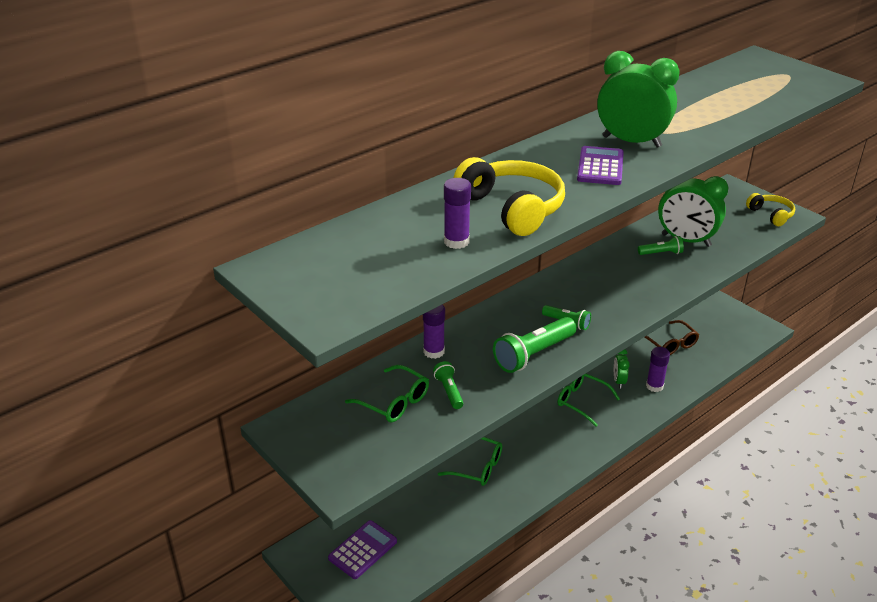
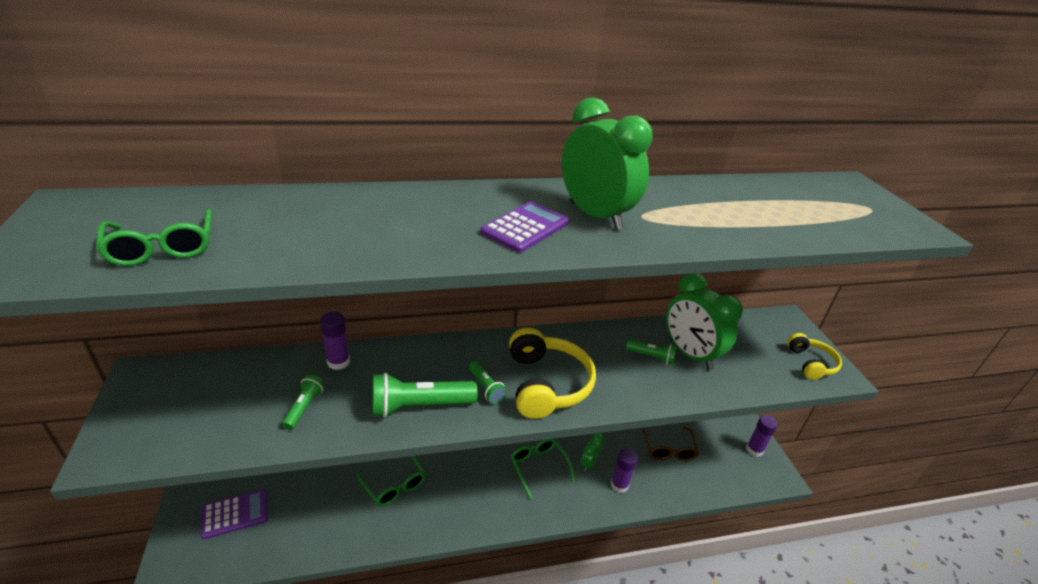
camera: 25 degrees right, 0 degrees up
green glasses [345,365,429,422] -> green glasses moved to [96,209,212,266]
purple glue stick [444,178,471,249] -> purple glue stick moved to [746,415,778,457]
yellow headphones [454,157,565,236] -> yellow headphones moved to [509,327,596,419]

